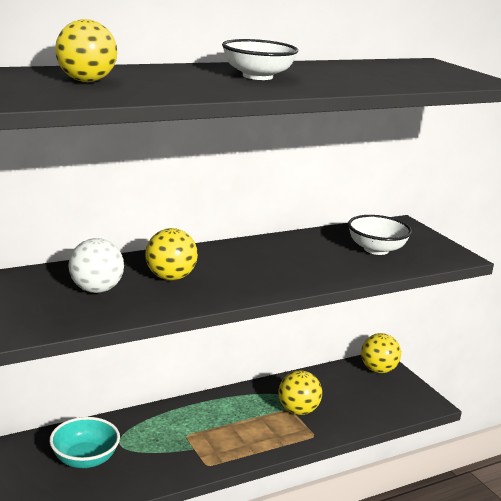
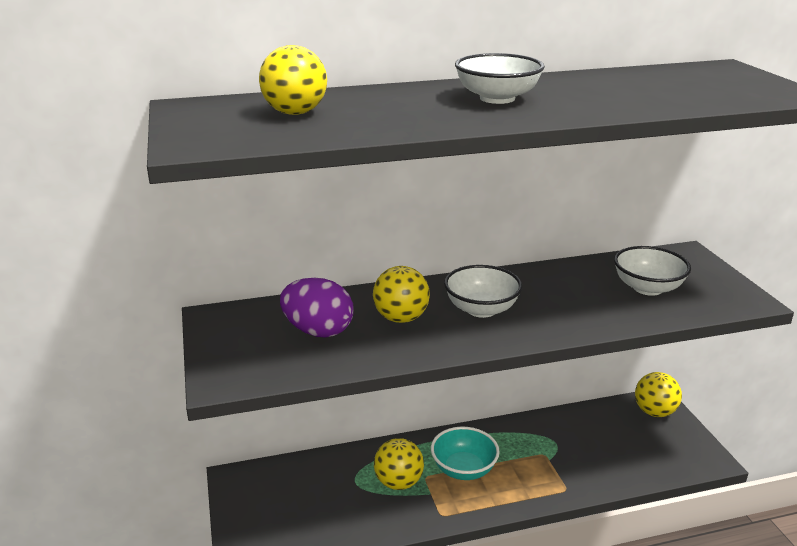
camera: 15 degrees right, 5 degrees up
turquoise bowl [50,417,120,468] -> turquoise bowl moved to [431,427,500,480]
white ball [68,238,124,293] -> purple egg [280,278,353,338]
yellow ball [278,371,322,415] -> yellow ball moved to [374,438,424,490]
none -> white bowl [444,265,522,318]

